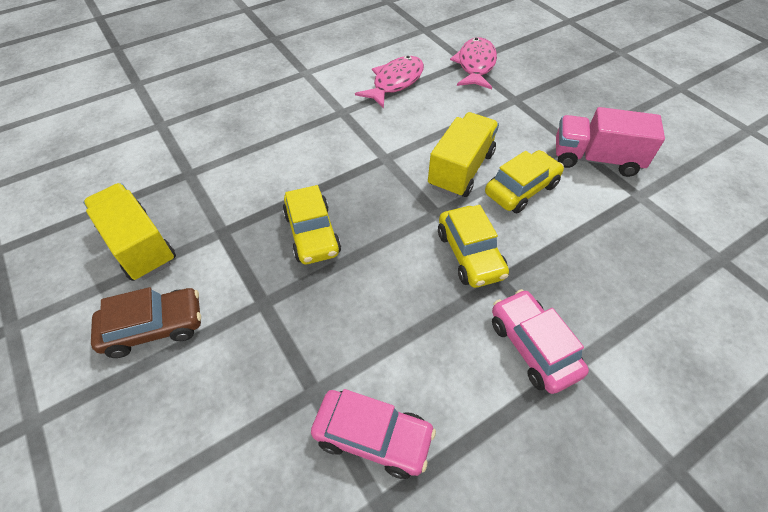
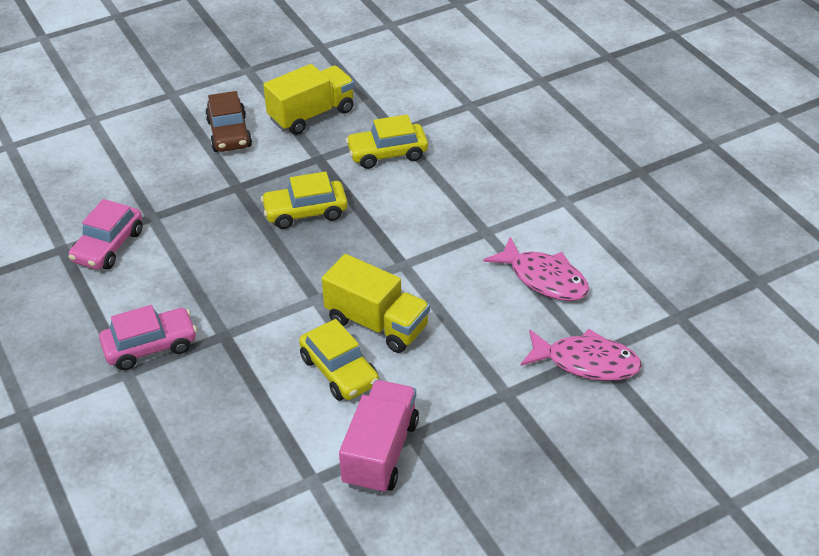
camera: 95 degrees right, 10 degrees down
yellow car [438,205,509,288] -> yellow car moved to [346,115,428,169]

